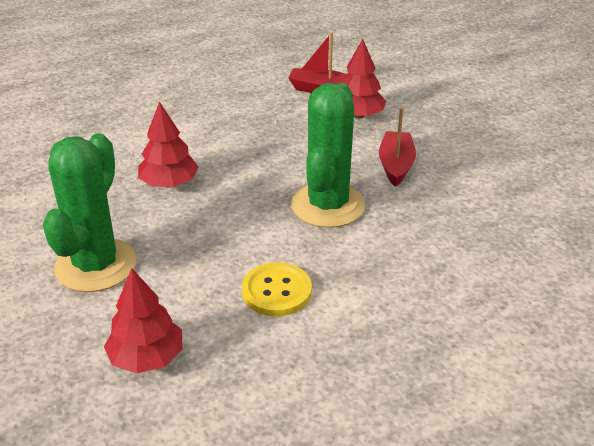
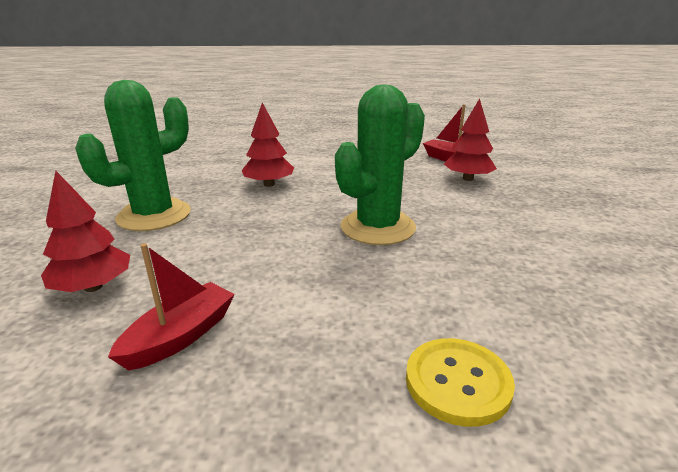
camera: 30 degrees right, 10 degrees down
yellow button [242,262,312,316] -> yellow button moved to [406,338,515,427]
red boat [379,108,416,187] -> red boat moved to [108,243,235,371]

